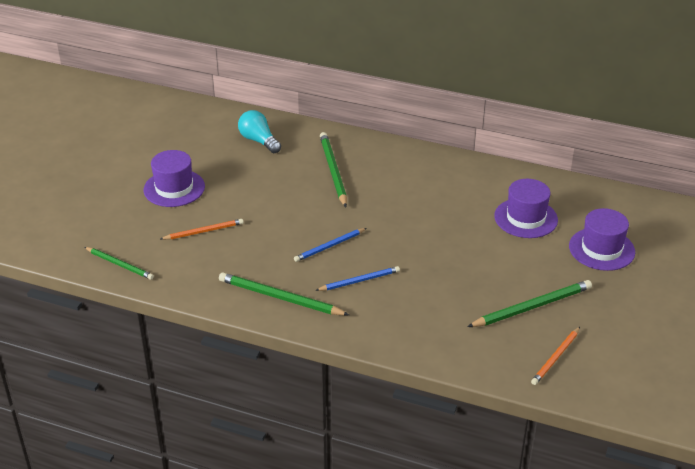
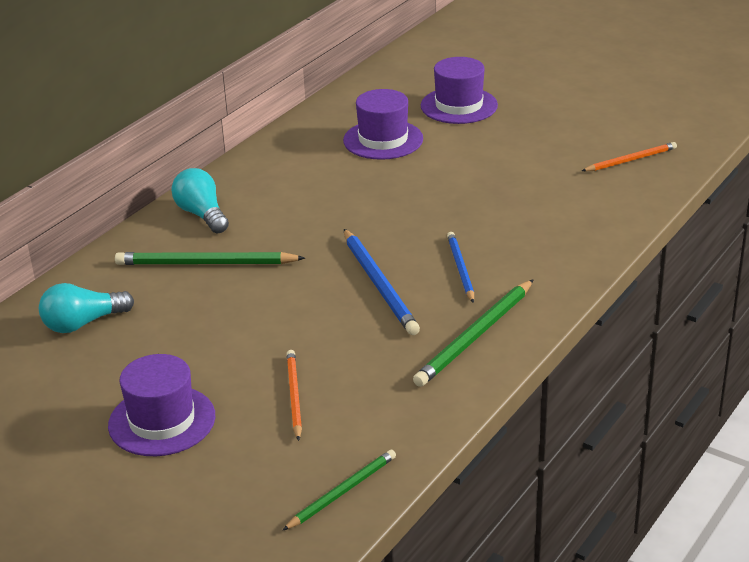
camera: 75 degrees left, 5 degrees down
blue pencil [294,228,367,262] -> blue pencil [344,229,420,335], size x1.56
green pencil [467,280,592,327] -> none
orange pencil [531,327,580,385] -> orange pencil turned 75 degrees counterclockwise [582,142,677,171]
none -> turquoise light bulb [171,168,229,234]

